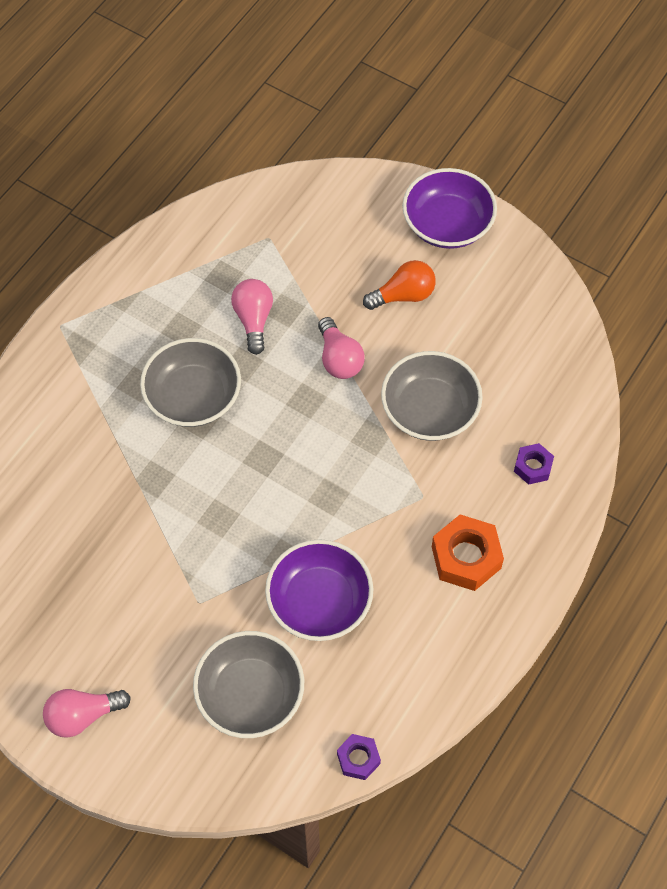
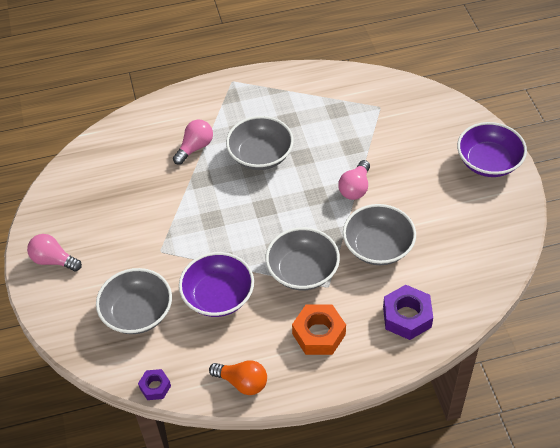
camera: 45 degrees right, 10 degrees down
pink light bulb [231,279,273,355] -> pink light bulb moved to [173,120,213,165]
orange light bulb [363,260,436,310] -> orange light bulb moved to [209,360,267,395]
purple nut [514,443,554,485] -> purple nut [383,285,433,340], size x1.75
none -> grey bowl [265,227,340,290]

